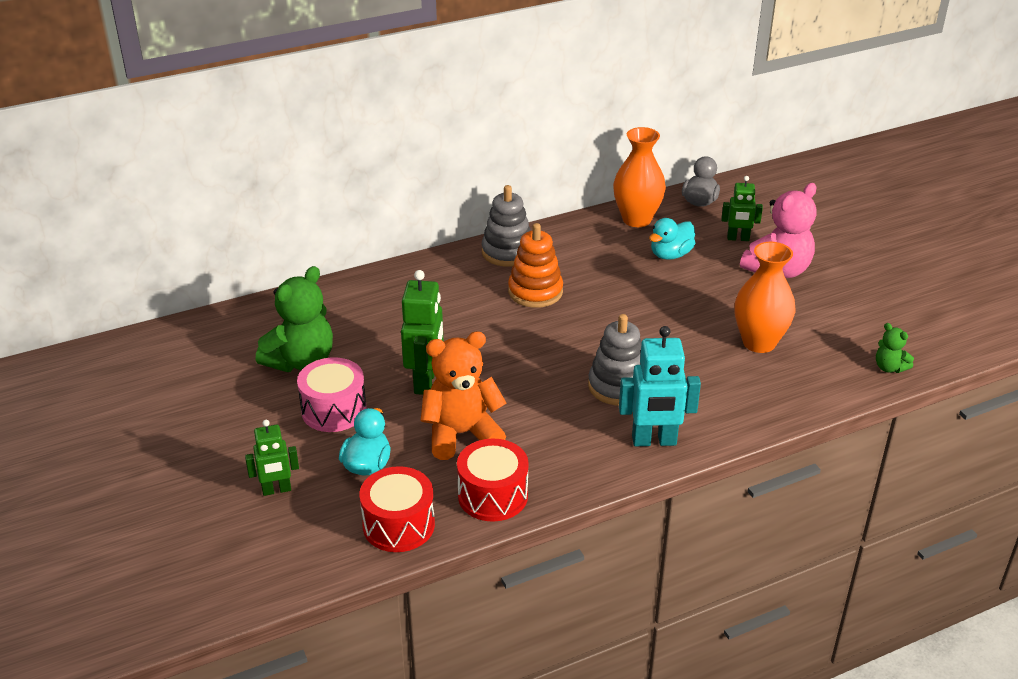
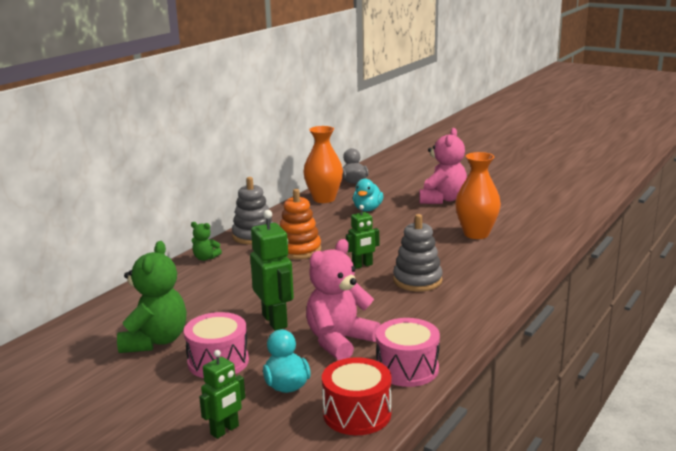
camera: 30 degrees left, 15 degrees down
orange teddy bear [421,331,507,460] -> pink teddy bear [306,239,380,360]
red drum [457,439,529,521] -> pink drum [376,318,440,387]
turquoise robot [619,326,701,446] -> none
green robot [721,176,763,241] -> green robot moved to [346,205,379,269]
green teddy bear [876,323,914,373] -> green teddy bear moved to [191,222,222,261]

